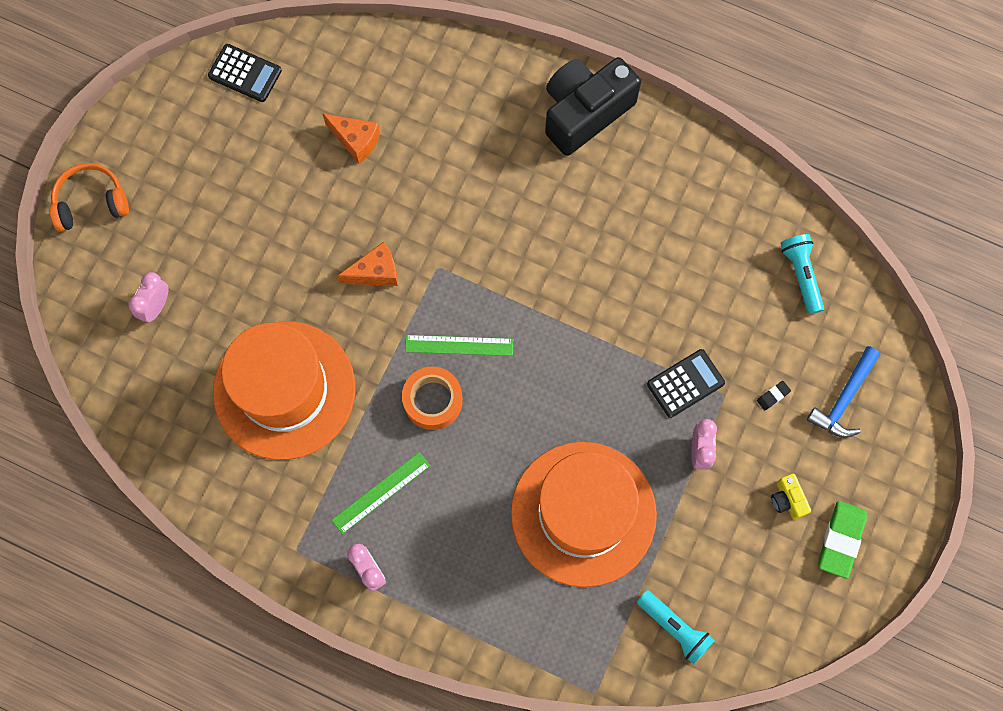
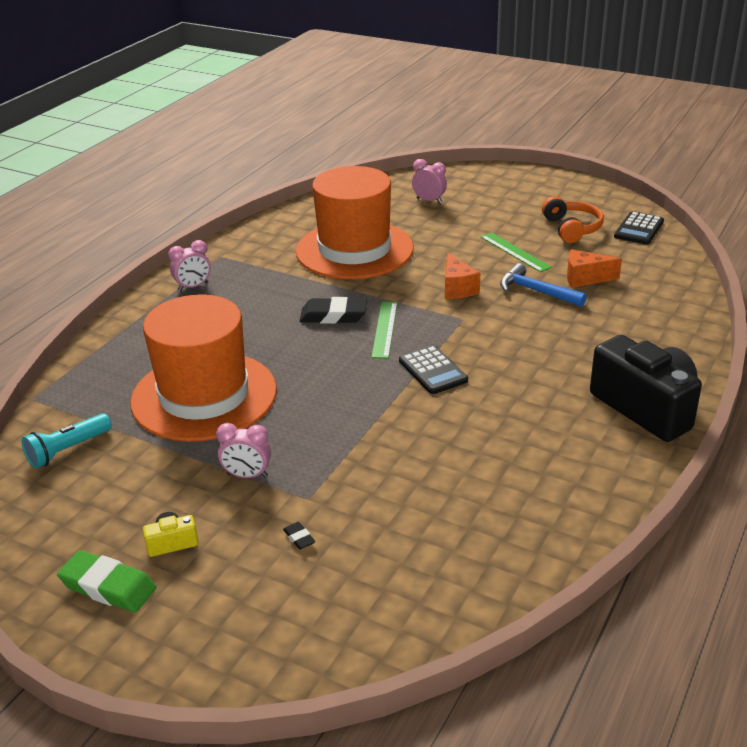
camera: 95 degrees right, 40 degrees down
orange headphones [49,163,129,232] -> orange headphones moved to [542,196,604,243]
orange cheese [322,113,380,164] -> orange cheese turned 60 degrees clockwise [567,249,622,288]
green ruler [332,452,430,534] -> green ruler moved to [480,232,552,272]
orange tape [402,367,463,430] -> black eraser [299,297,367,324]
black calculator [647,349,725,418] -> black calculator moved to [399,345,468,394]
turquoise flashlight [780,234,824,314] -> none
blue hammer [807,346,880,438] -> blue hammer moved to [500,263,587,307]

